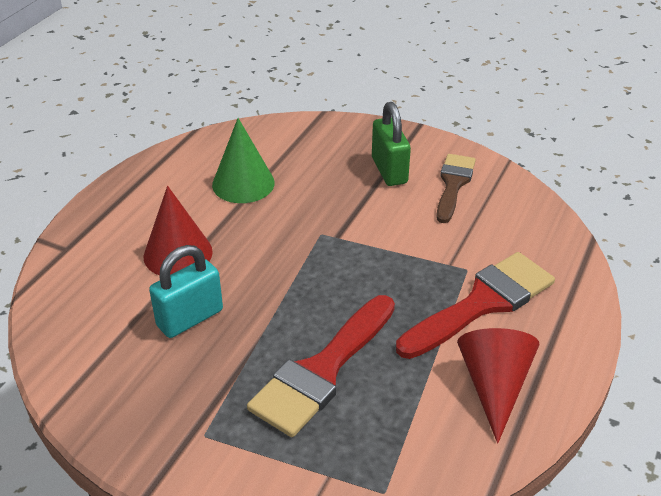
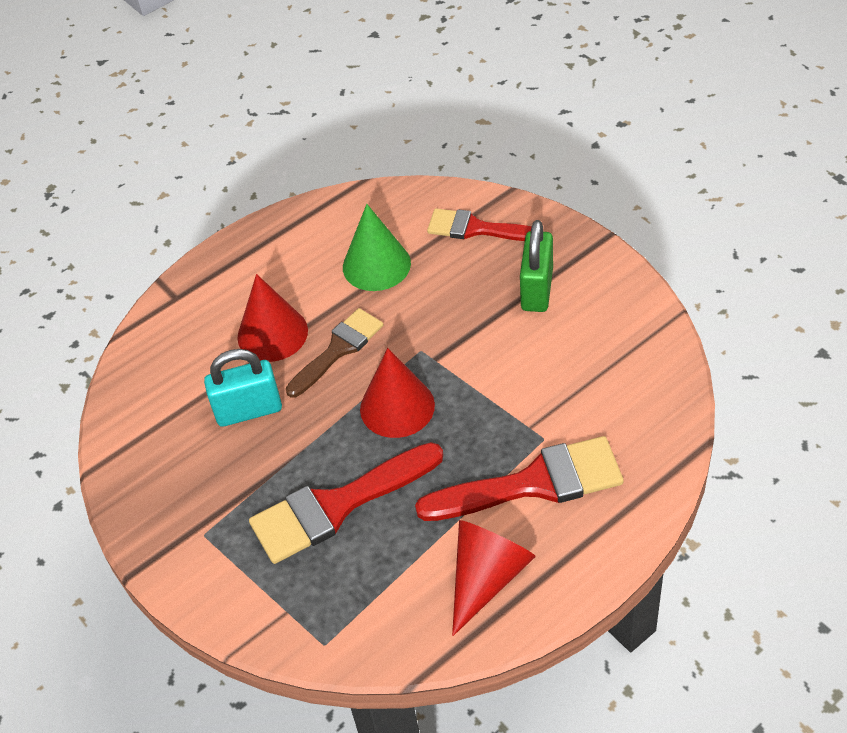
camera: 30 degrees right, 10 degrees up
brown brush [436,154,476,223] -> brown brush moved to [286,308,383,398]
none -> red cone [360,348,435,438]
none -> red brush [427,208,532,241]

